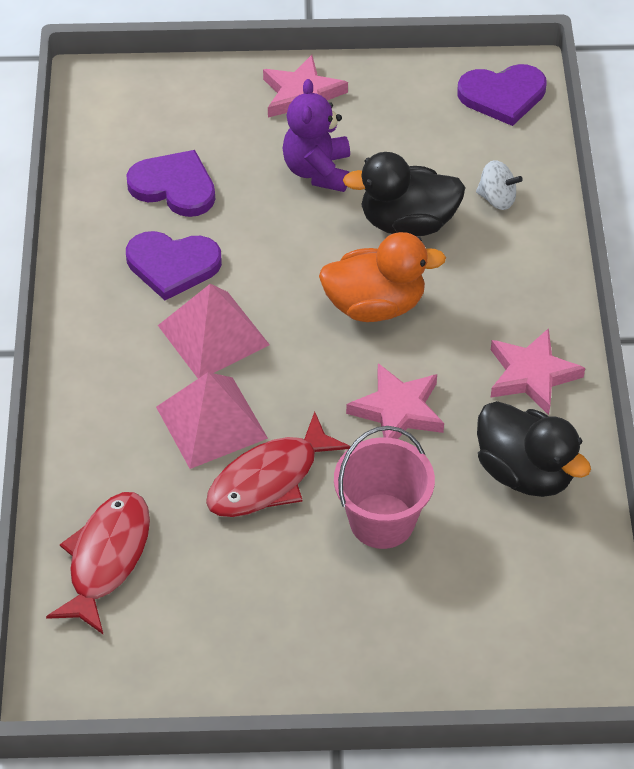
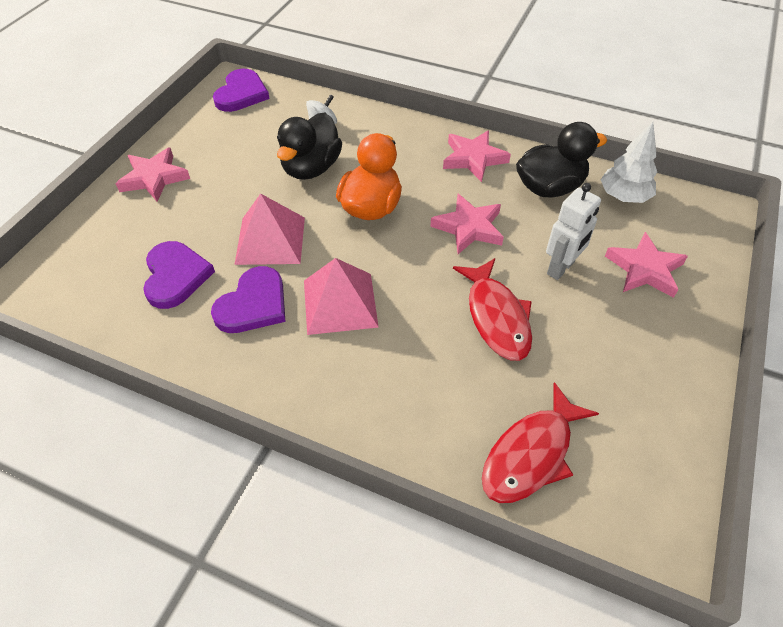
camera: 65 degrees left, 0 degrees up
red fish [46,492,150,634] -> red fish turned 90 degrees counterclockwise [482,382,599,503]
purple heart [126,150,215,217] -> purple heart turned 120 degrees clockwise [143,241,215,309]
pink pyramid [156,372,268,469] -> pink pyramid moved to [234,193,305,265]
purple teddy bear [283,79,350,192] -> none
pink bucket [334,426,435,549] -> white robot [546,183,601,280]
none -> white tree [601,122,657,203]
none -> pink star [605,232,688,298]

